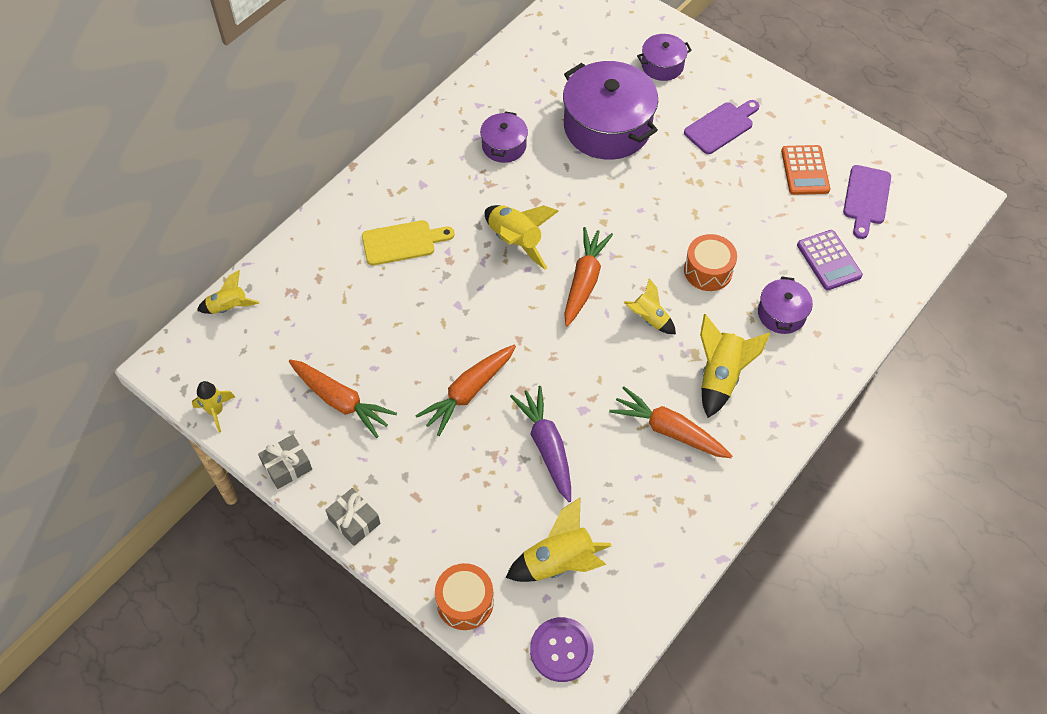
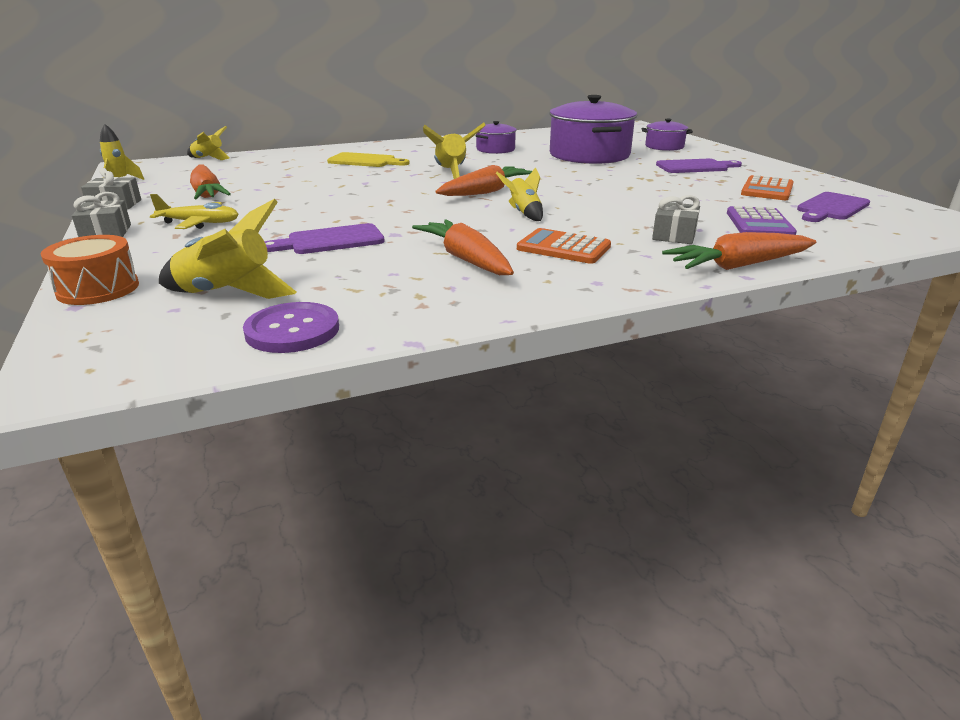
camera: 30 degrees right, 30 degrees down
orange carrot [415,345,516,436] -> orange carrot moved to [662,232,816,270]
purple carrot [510,386,571,502] -> purple cutting board [264,223,385,254]
purple button [530,617,594,682] -> purple button moved to [243,302,339,353]
orange drum [684,234,737,291] -> none
yellow rocket [700,314,770,418] -> orange calculator [517,228,611,264]
purple pot [758,276,813,334] -> grey gift [652,195,700,244]
none -> yellow plane [150,194,239,229]

